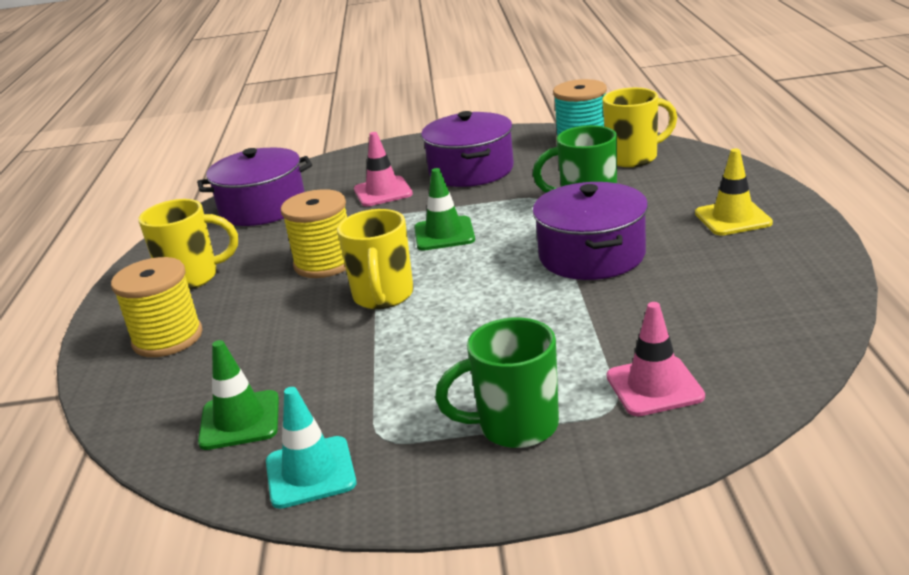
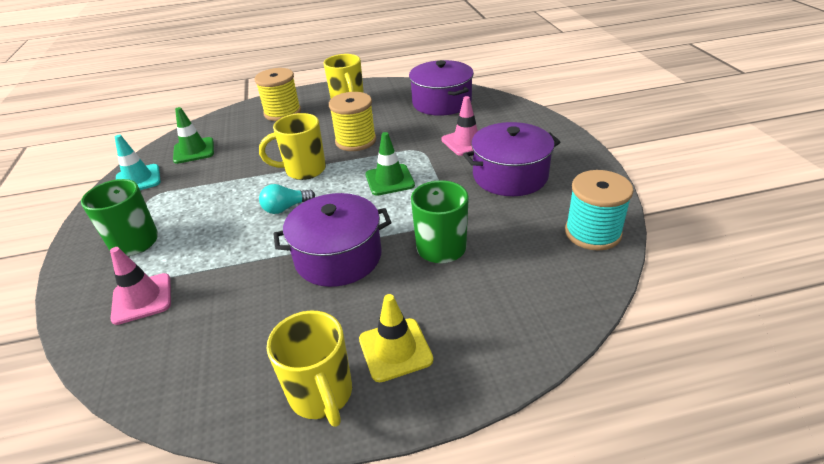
camera: 80 degrees right, 10 degrees up
yellow mug [602,88,677,167] -> yellow mug moved to [267,311,352,427]
none -> turquoise light bulb [259,184,315,214]

